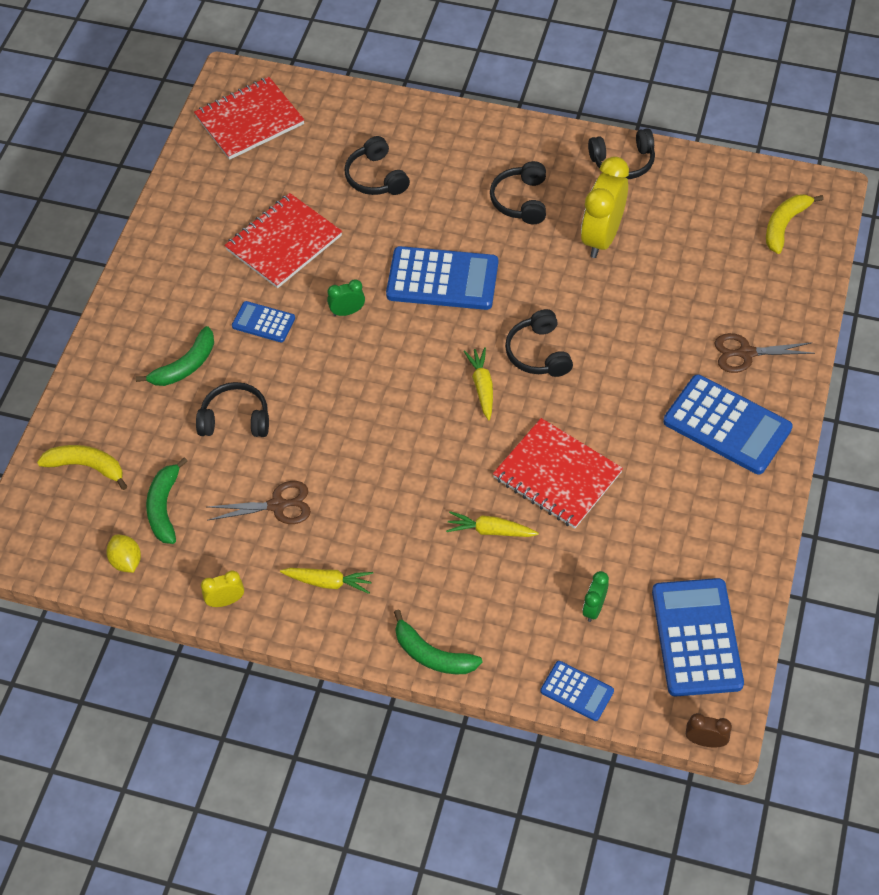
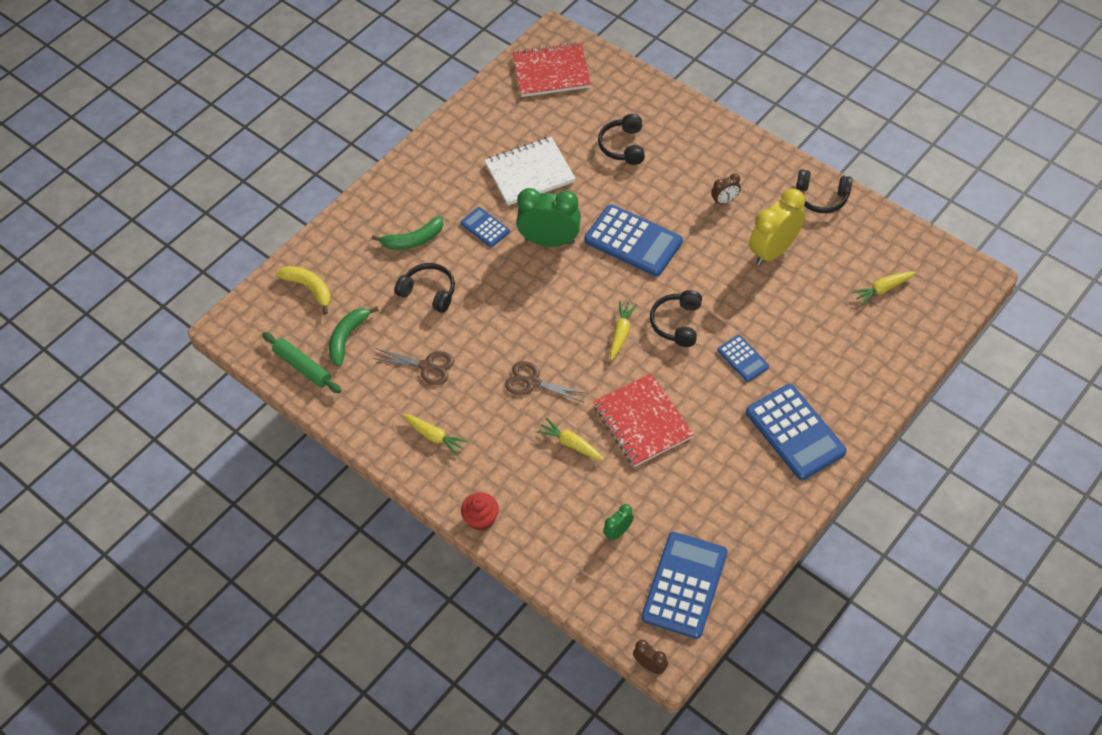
camera: 25 degrees right, 0 degrees up
yellow lemon [106,535,141,573] -> green rolling pin [262,332,341,393]
yellow clock [201,571,244,607] -> none
red notebook [224,193,342,288] -> white notebook [484,137,576,206]
green clock [327,279,365,316] -> green clock [517,188,581,247], size x2.09
green banana [394,609,482,674] -> red cupcake [461,492,499,531]
black headphones [490,161,546,224] -> brown clock [711,173,741,205]
blue calculator [540,661,614,721] -> blue calculator moved to [717,335,769,382]
brown scissors [714,333,815,373] -> brown scissors moved to [505,361,589,403]
yellow banana [766,194,824,254] -> none
none -> yellow carrot [851,271,916,306]

